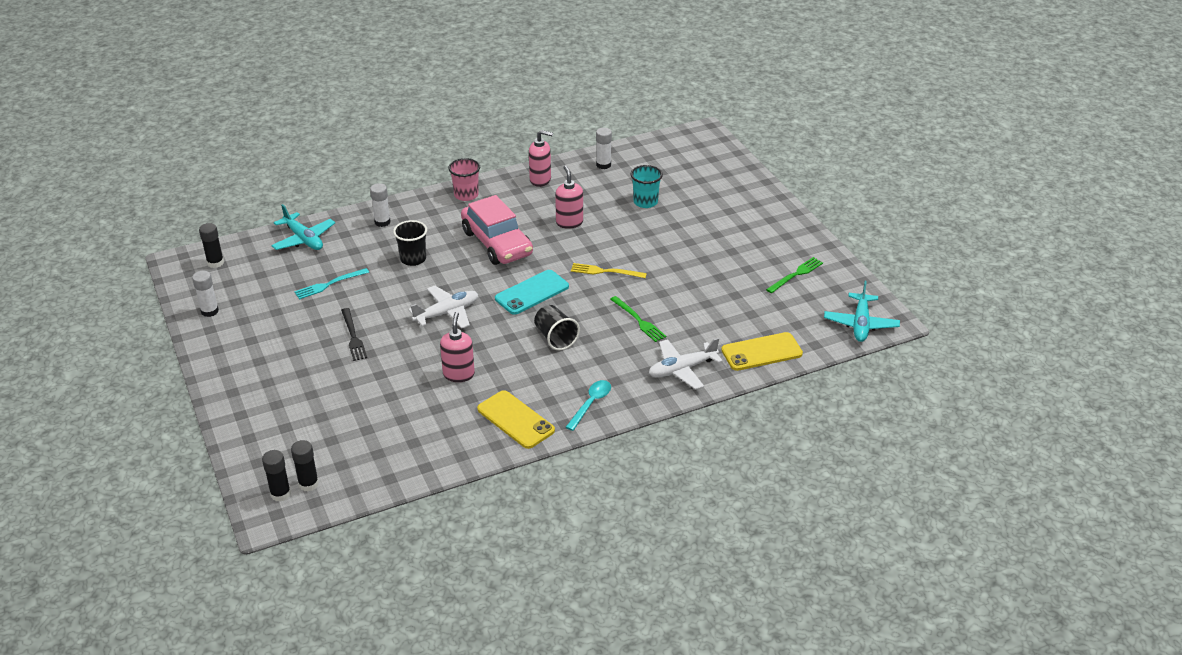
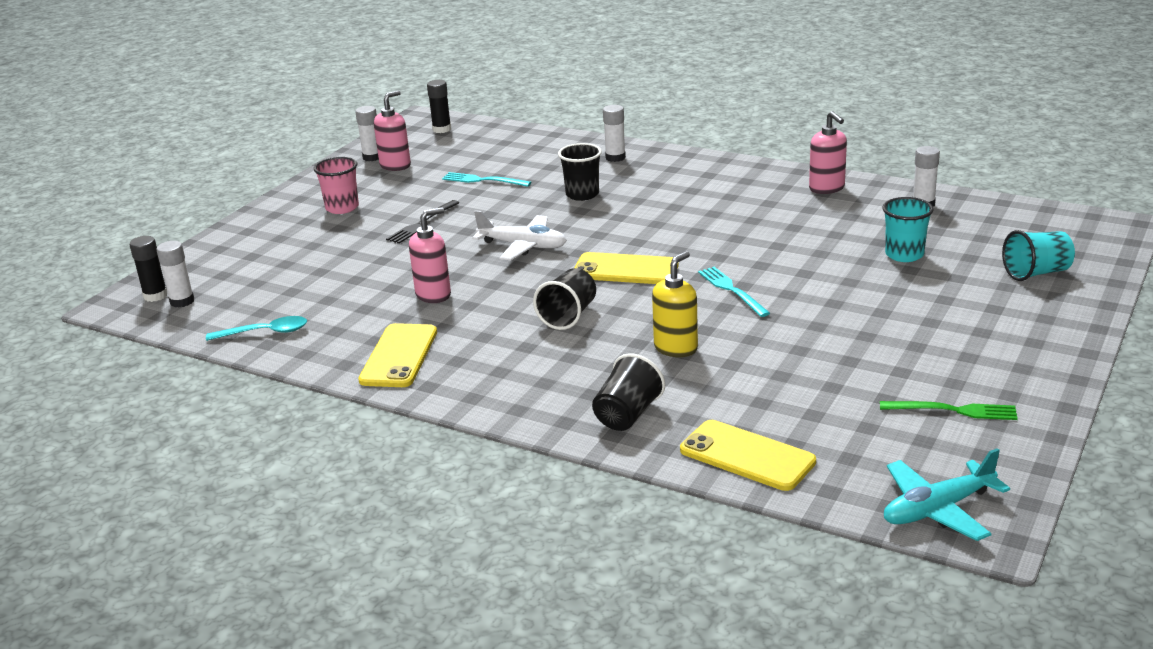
camera: 55 degrees right, 10 degrees down
turquoise plane [271,204,335,250] -> none
black glue stick [291,440,319,492] -> white glue stick [157,241,194,307]
pink cup [448,158,480,201] -> pink cup moved to [314,157,359,214]
pink car [461,195,533,265] -> none
turquoise phone [495,270,569,315] -> yellow phone [575,252,679,284]
pink soap dispenser [555,165,583,229] -> pink soap dispenser moved to [374,90,411,171]
turquoise spoon [566,380,611,431] -> turquoise spoon moved to [206,316,307,341]
yellow fork [571,263,647,278] -> turquoise fork [698,267,770,317]
green fork [610,296,666,342] -> yellow soap dispenser [652,251,698,357]
white plane [649,338,723,390] -> black cup [592,353,665,431]
none -> turquoise cup [1002,230,1075,281]

